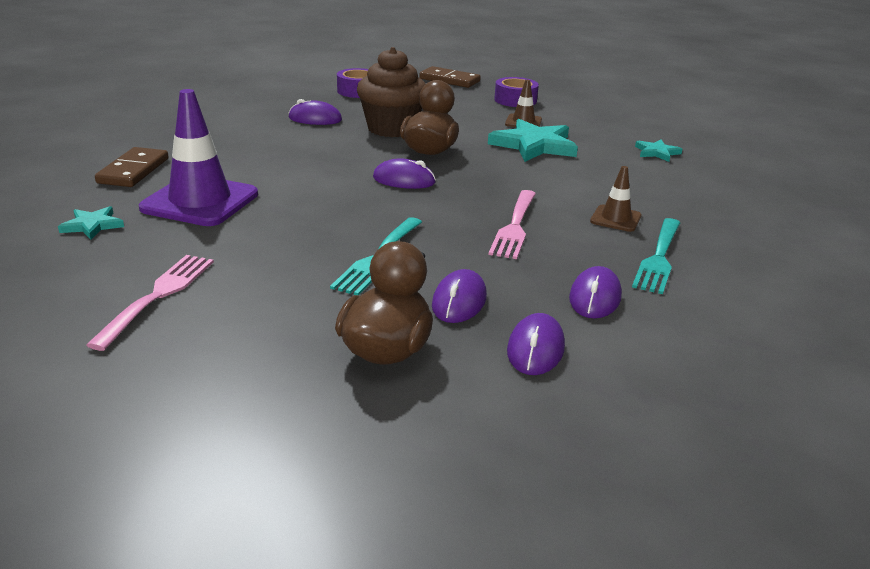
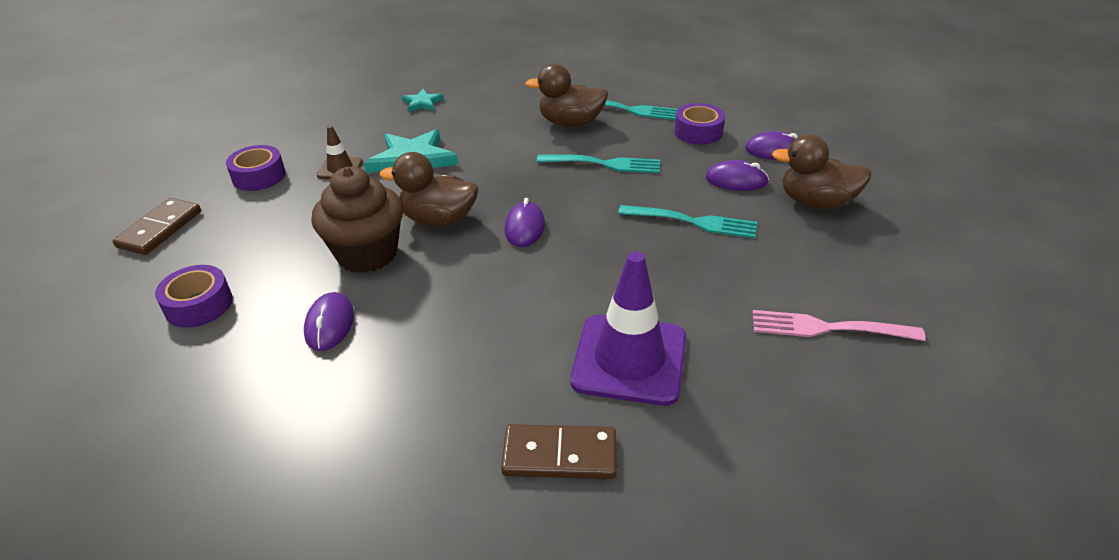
camera: 95 degrees left, 10 degrees up
turquoise star [58,206,124,240] -> none
pink fork [488,190,536,259] -> turquoise fork [537,154,660,173]
purple mouse [569,266,622,319] -> purple tape [674,103,725,145]
brown traffic cone [590,166,642,232] -> brown duck [525,64,609,127]

